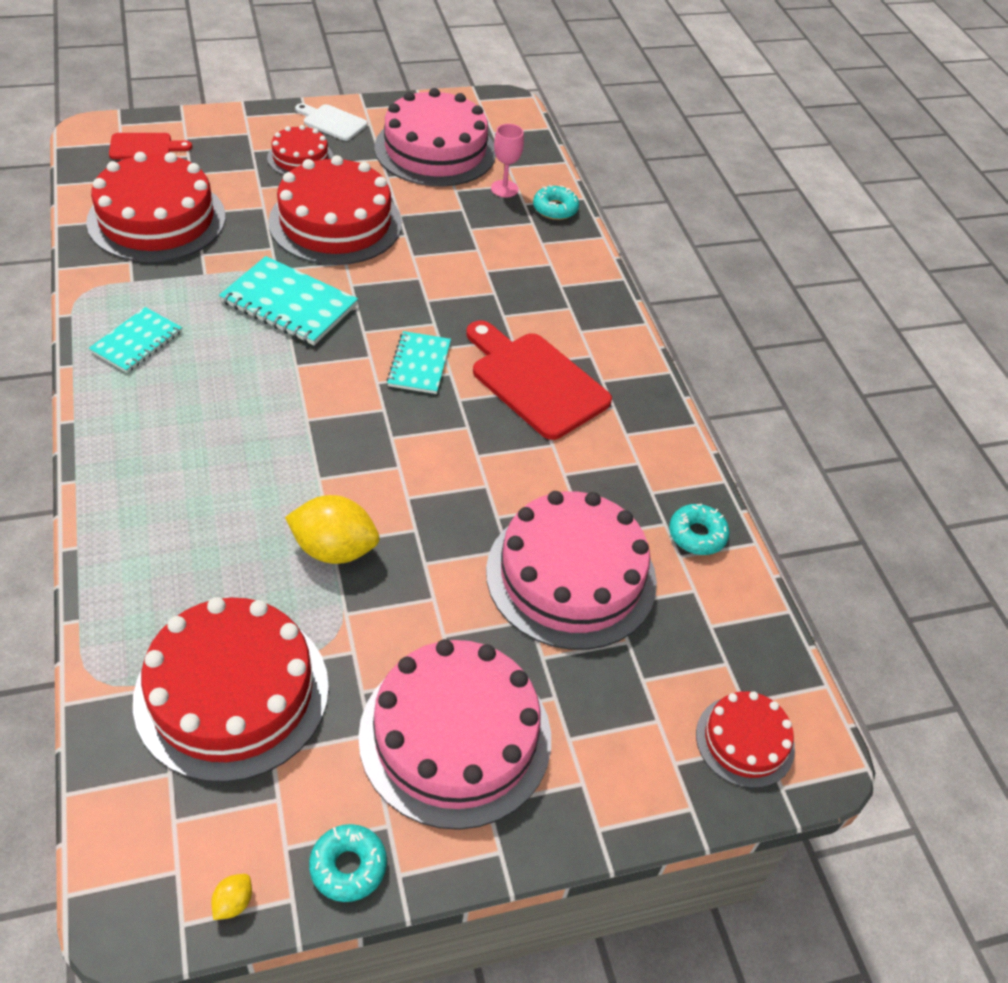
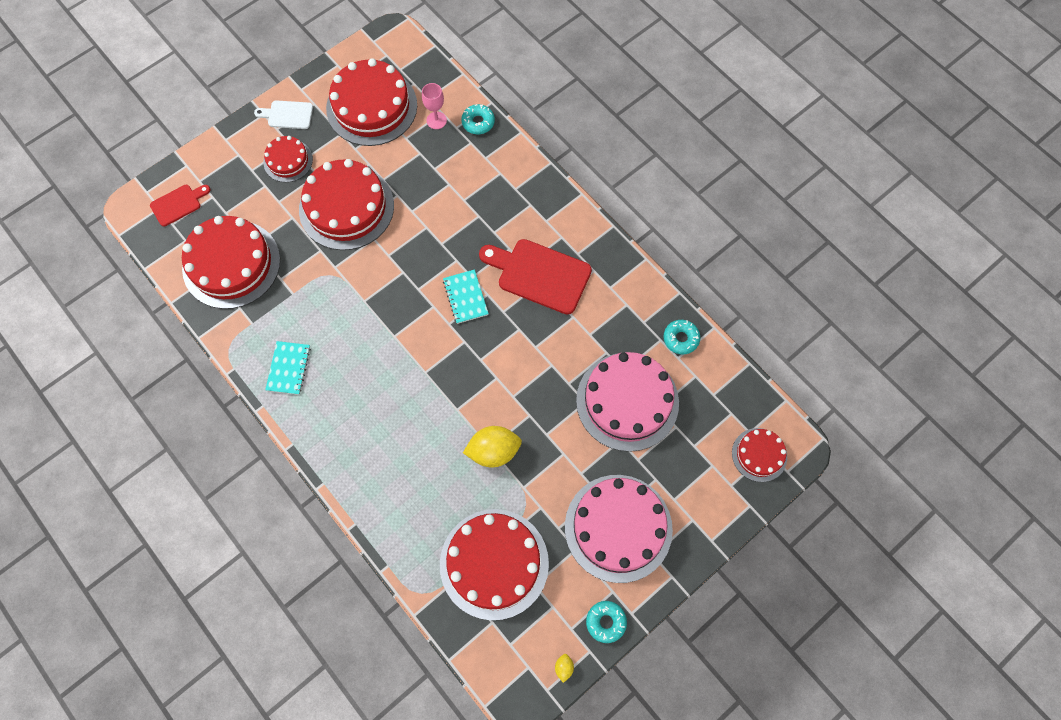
camera: 20 degrees left, 20 degrees up
turquoise notebook [219,256,358,345] -> none
pink cake [375,88,496,187] -> red cake [326,58,417,146]

